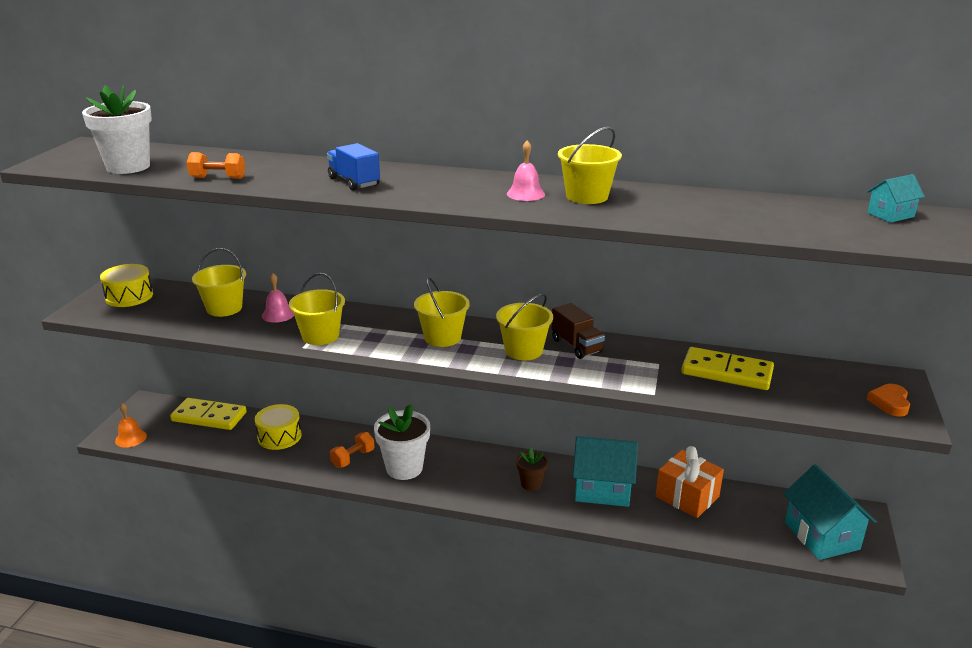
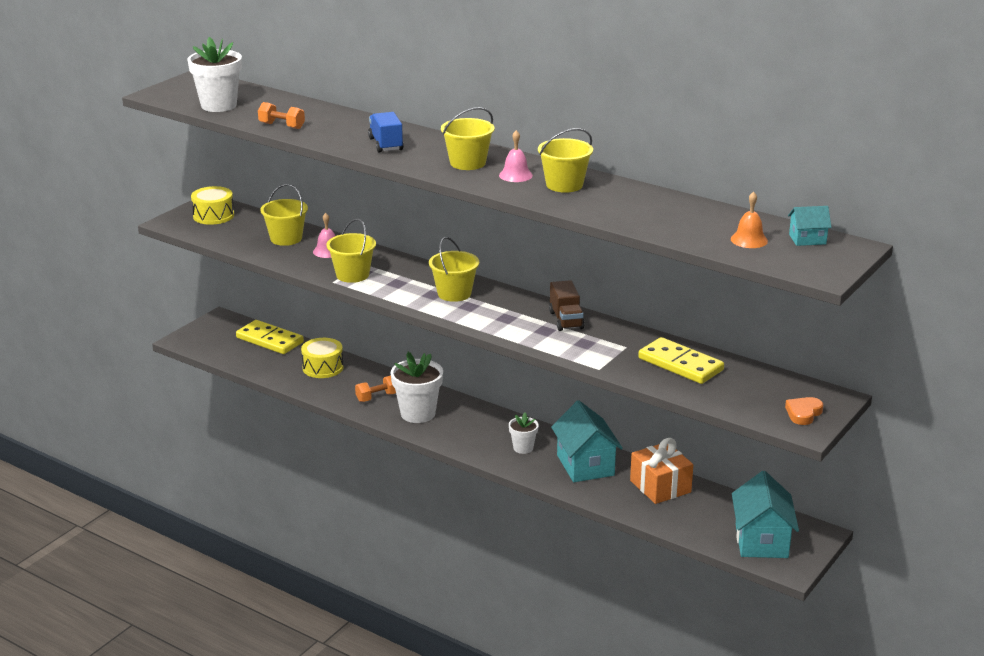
camera: 20 degrees right, 0 degrees up
orange bell [115,403,147,448] -> orange bell moved to [731,192,768,248]
yellow bucket [496,294,553,361] -> yellow bucket moved to [441,107,494,170]
brown flower pot [516,448,548,491] -> white flower pot [509,413,539,454]
turquoise house [573,436,638,507] -> turquoise house turned 45 degrees clockwise [551,400,623,482]

